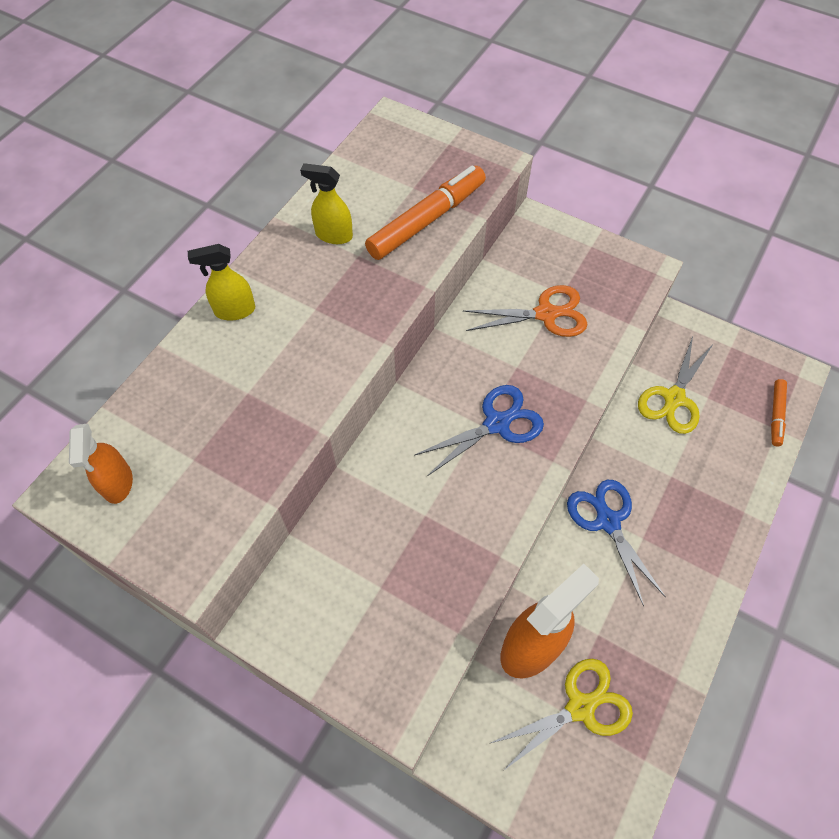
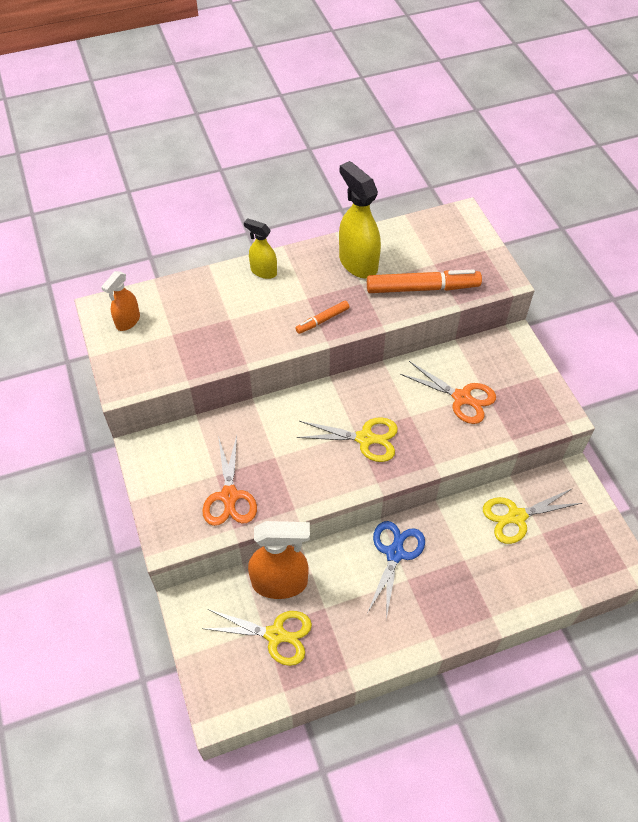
camera: 40 degrees right, 5 degrees down
yellow spray bottle [300,163,353,244] -> yellow spray bottle [339,161,381,278], size x1.73
blue scissors [415,385,544,476] -> yellow scissors [296,417,398,462]
orange marker [771,379,787,446] -> orange marker moved to [295,300,349,334]
none -> orange scissors [202,435,257,526]

